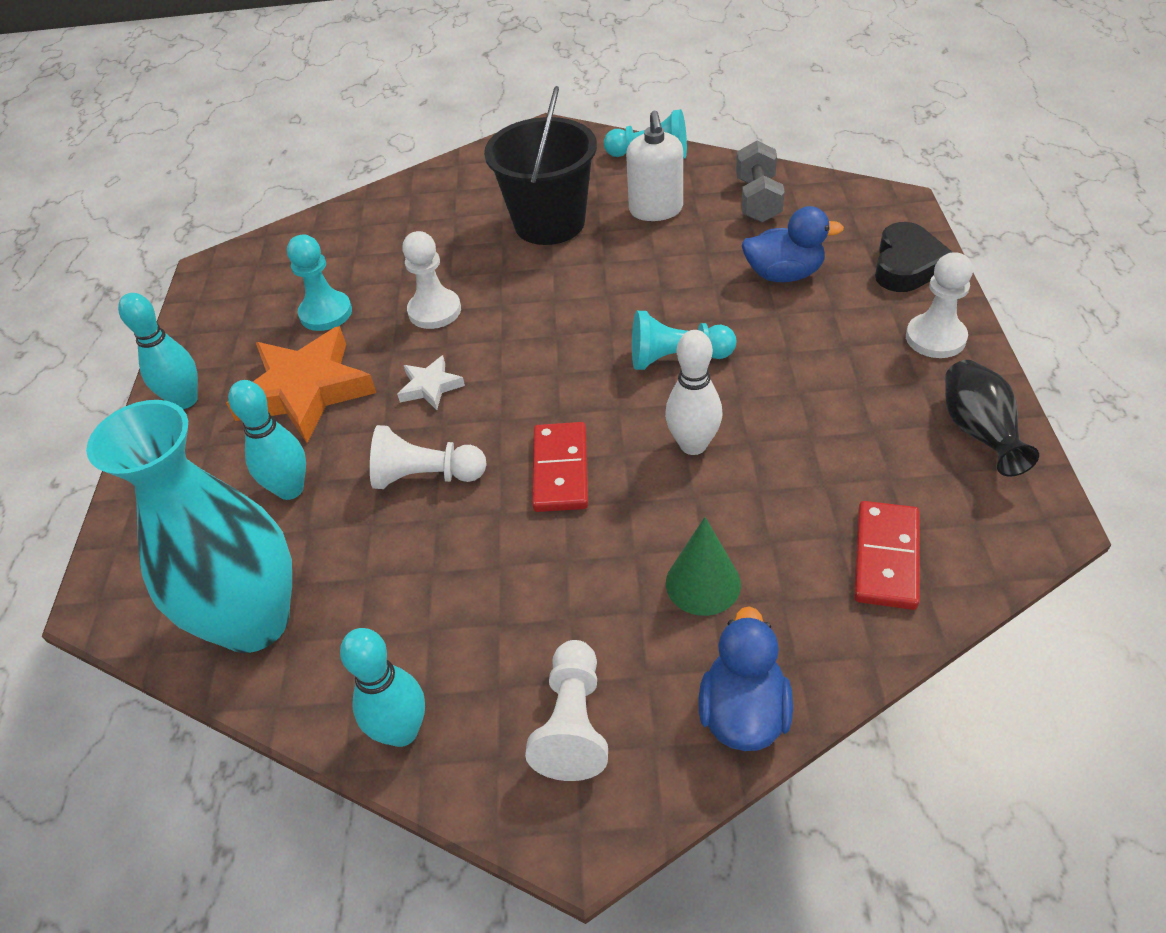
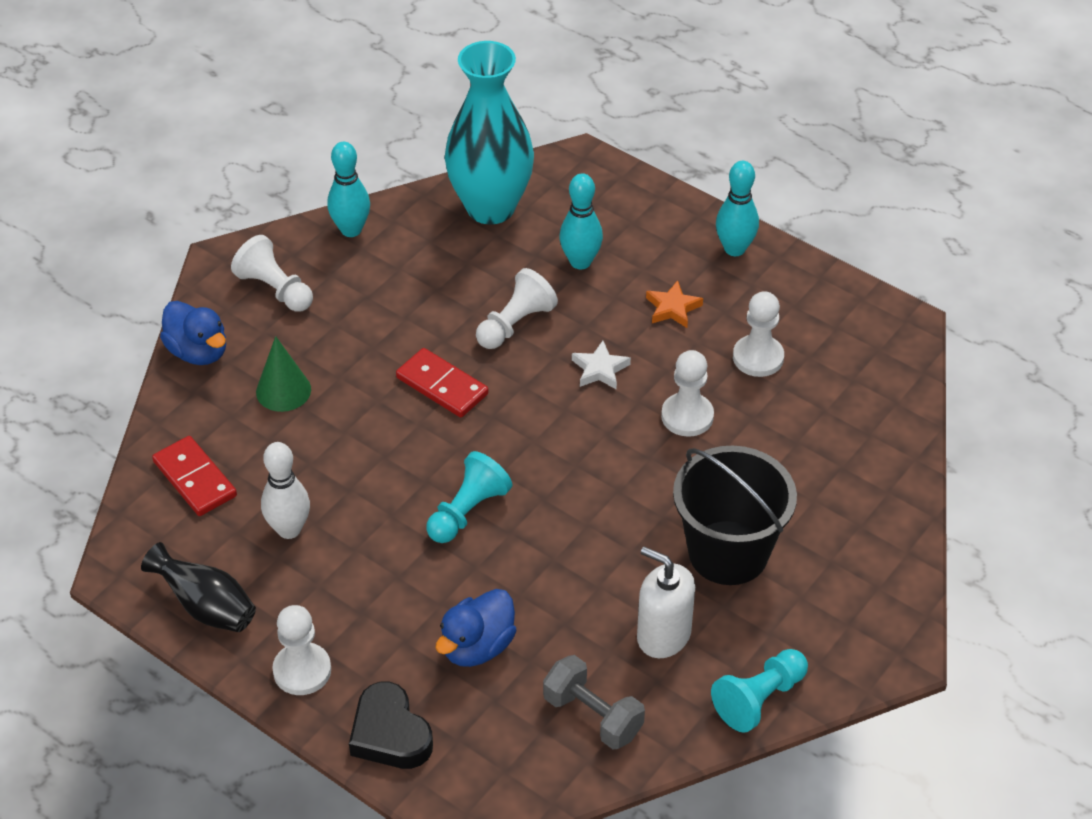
camera: 125 degrees right, 0 degrees up
orange star [226,326,376,443] -> orange star [646,280,703,328], size x0.47
turquoise pawn [287,235,352,331] -> white pawn [733,291,784,377]
white bowling pin [665,330,722,455] -> white bowling pin moved to [261,442,310,539]

